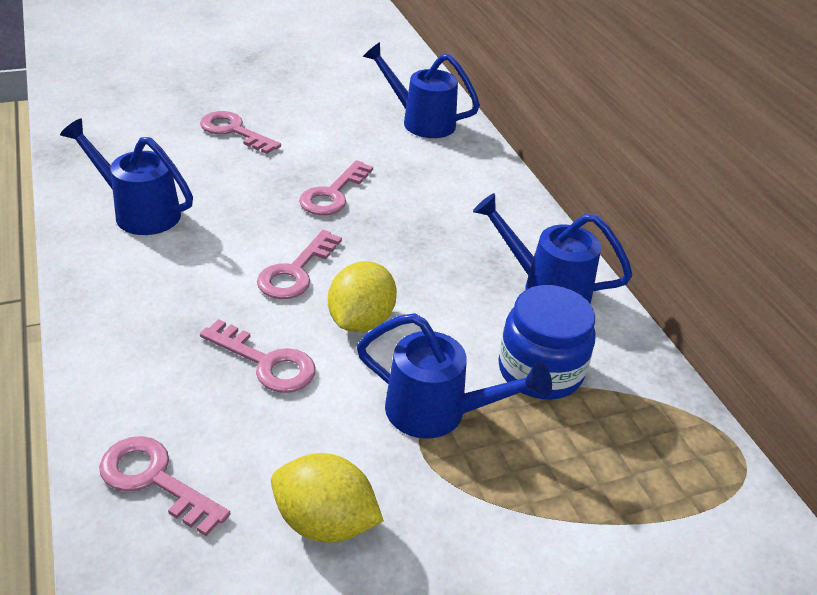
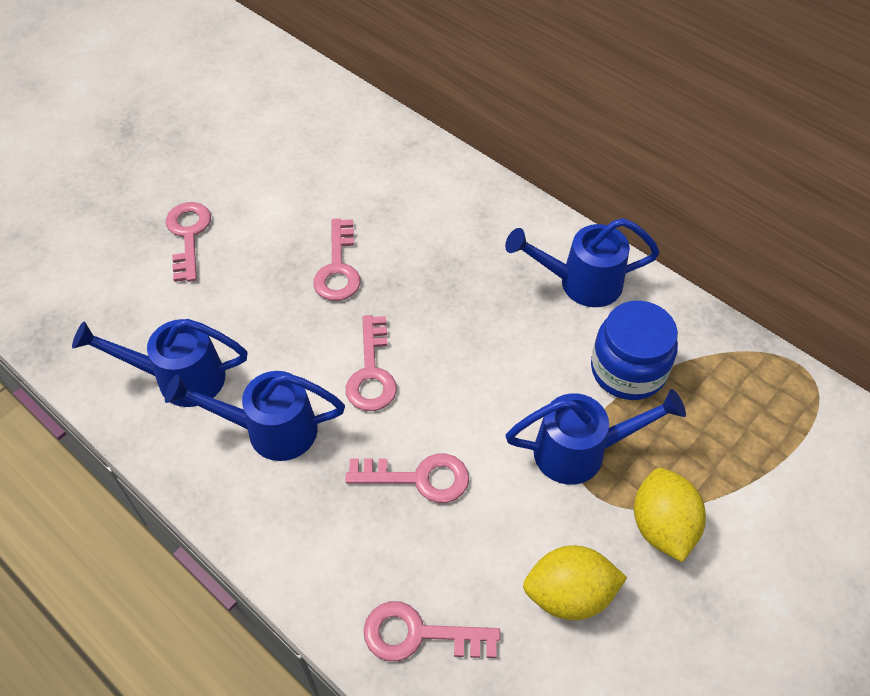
camera: 25 degrees left, 15 degrees up
pink key [200,111,281,154] -> pink key turned 75 degrees clockwise [166,202,211,282]
yellow lemon [328,261,397,332] -> yellow lemon moved to [634,468,706,562]
blue watering can [363,42,480,138] -> blue watering can moved to [165,371,345,461]

